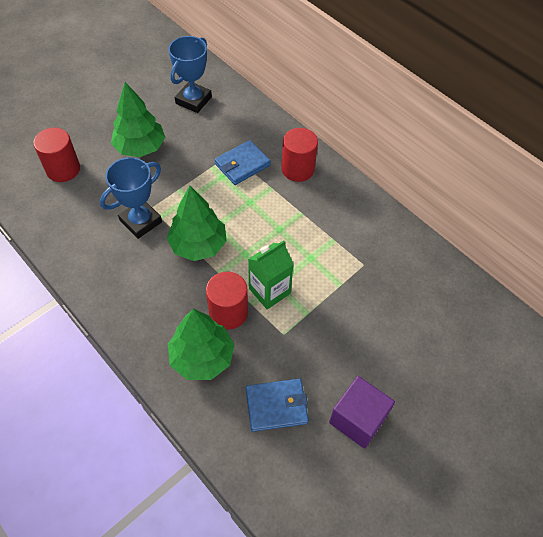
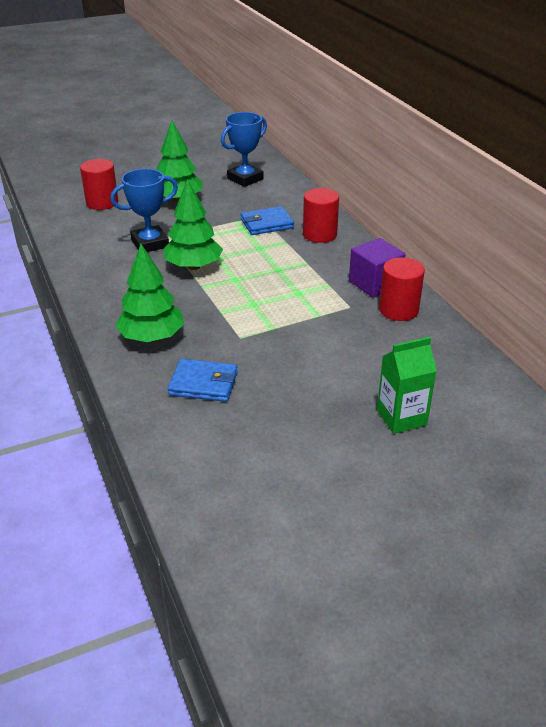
camera: 20 degrees right, 20 degrees down
red cylinder [206,272,248,330] -> red cylinder moved to [379,258,425,321]
green carton [248,240,294,309] -> green carton moved to [377,337,437,434]
purple cube [329,376,395,448] -> purple cube moved to [349,238,406,298]

